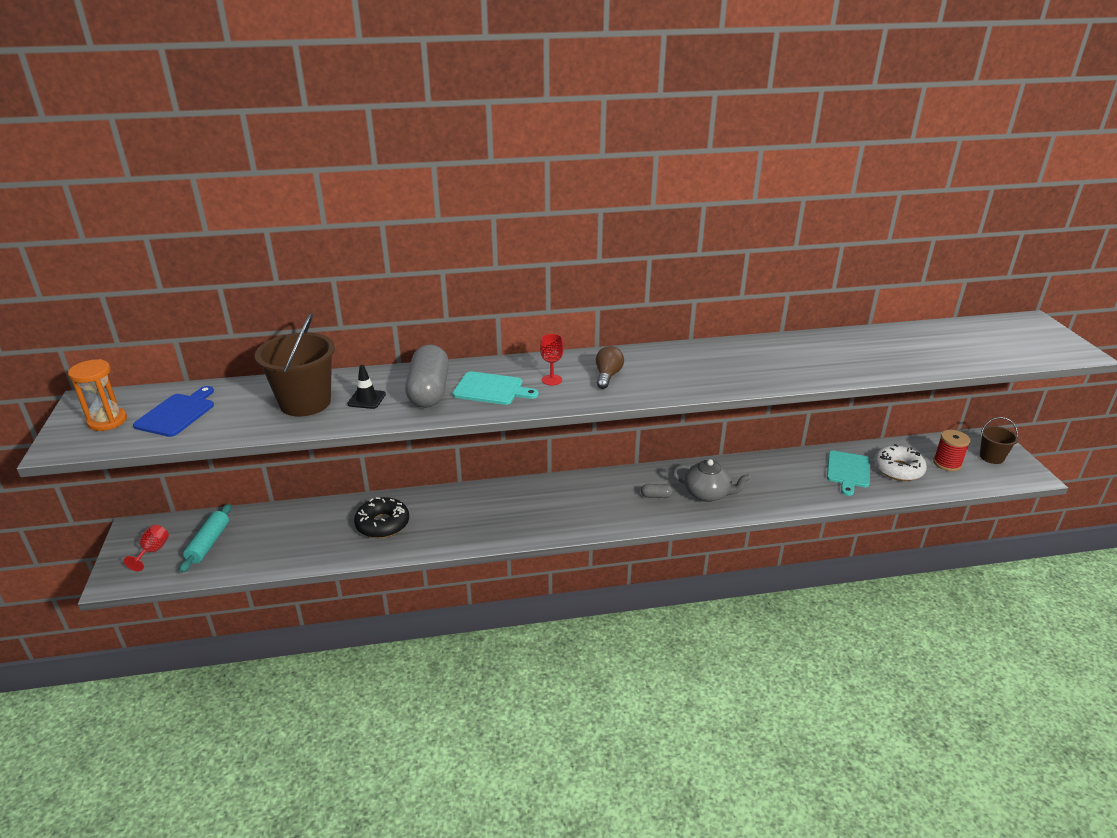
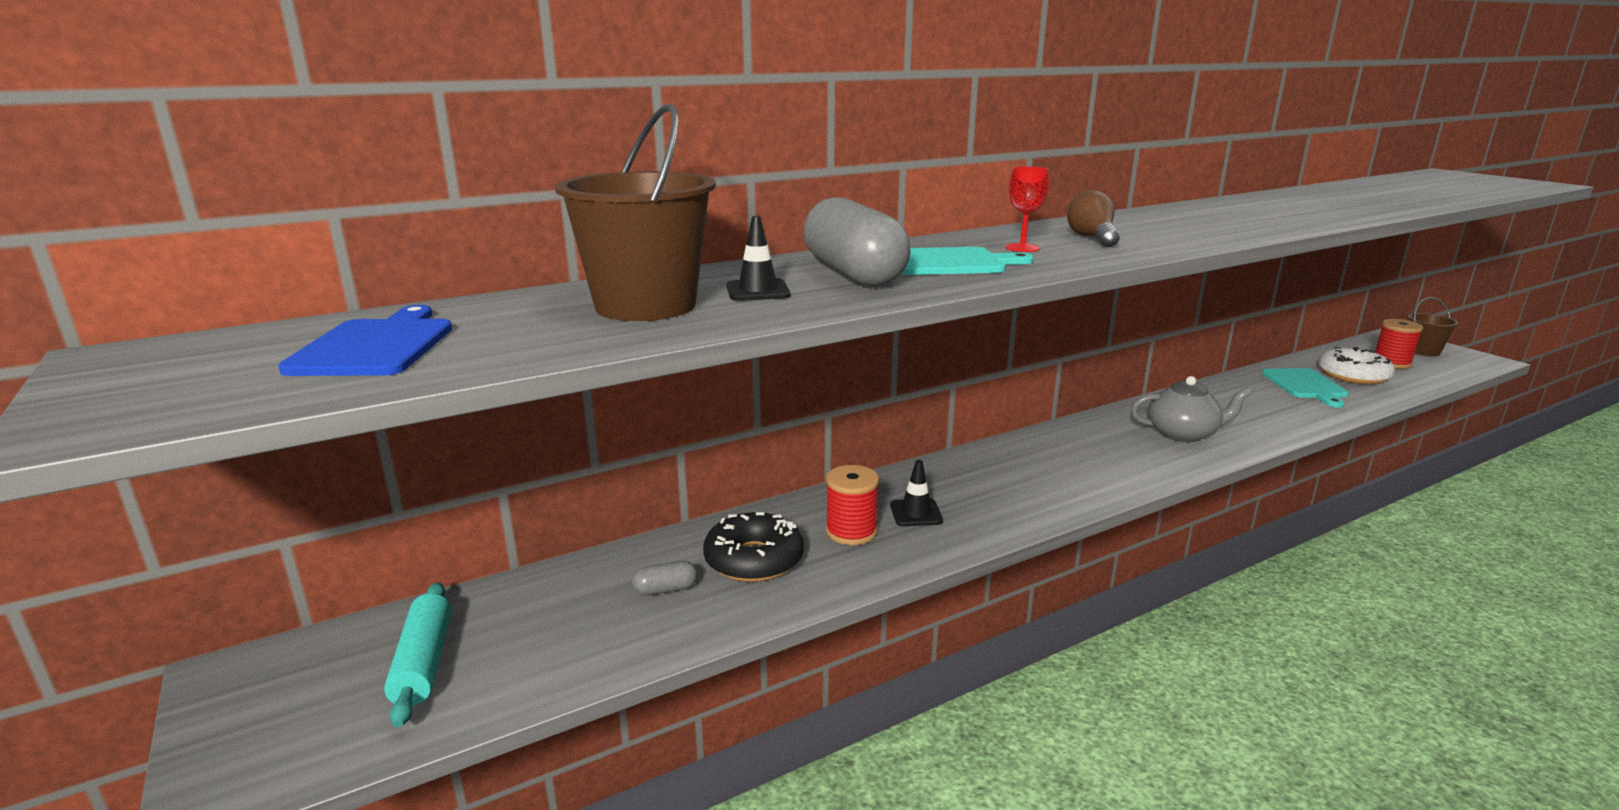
camera: 20 degrees left, 10 degrees down
orange hourglass [68,359,127,431] -> none
red goblet [124,525,169,571] -> none
grey capsule [641,484,673,498] -> grey capsule moved to [632,561,697,596]
none -> red spool [826,465,879,545]
none -> black traffic cone [890,460,943,526]

